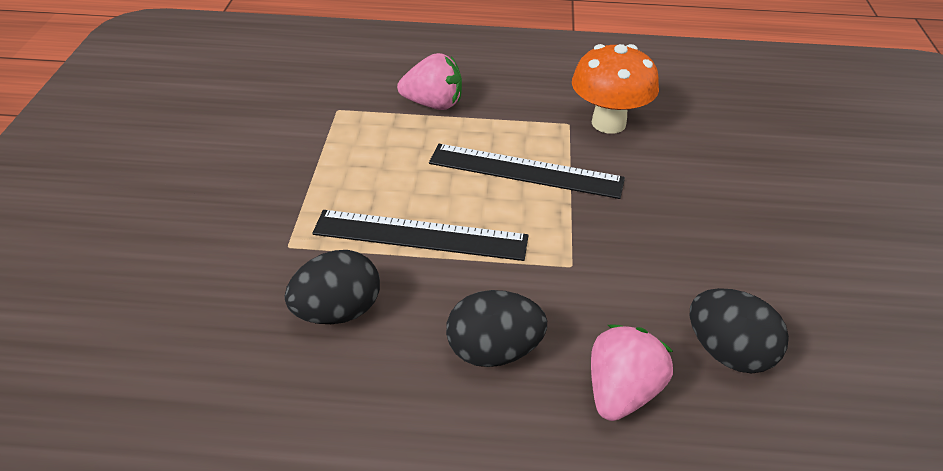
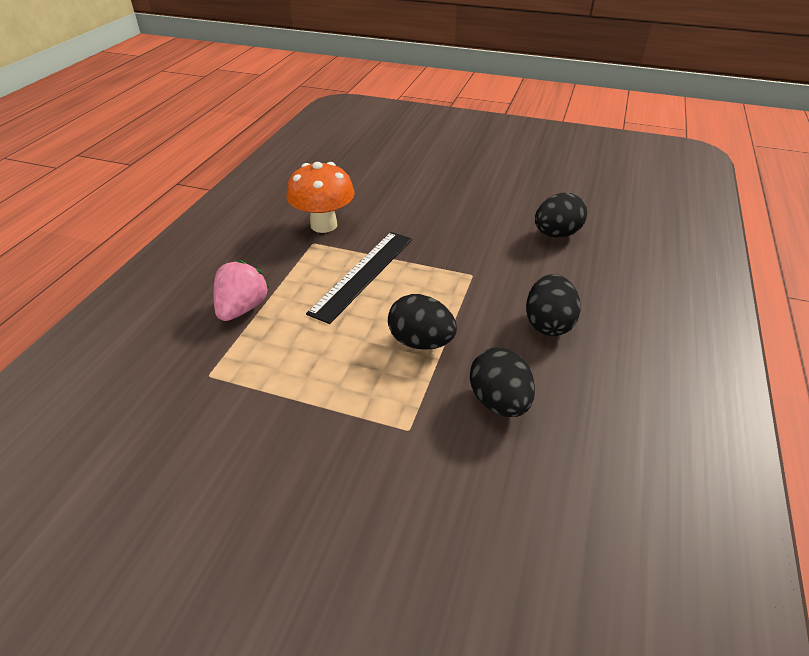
camera: 75 degrees left, 0 degrees up
black ruler [312,210,529,261] -> black egg [388,294,457,350]
pink strawberry [591,324,673,421] -> none

